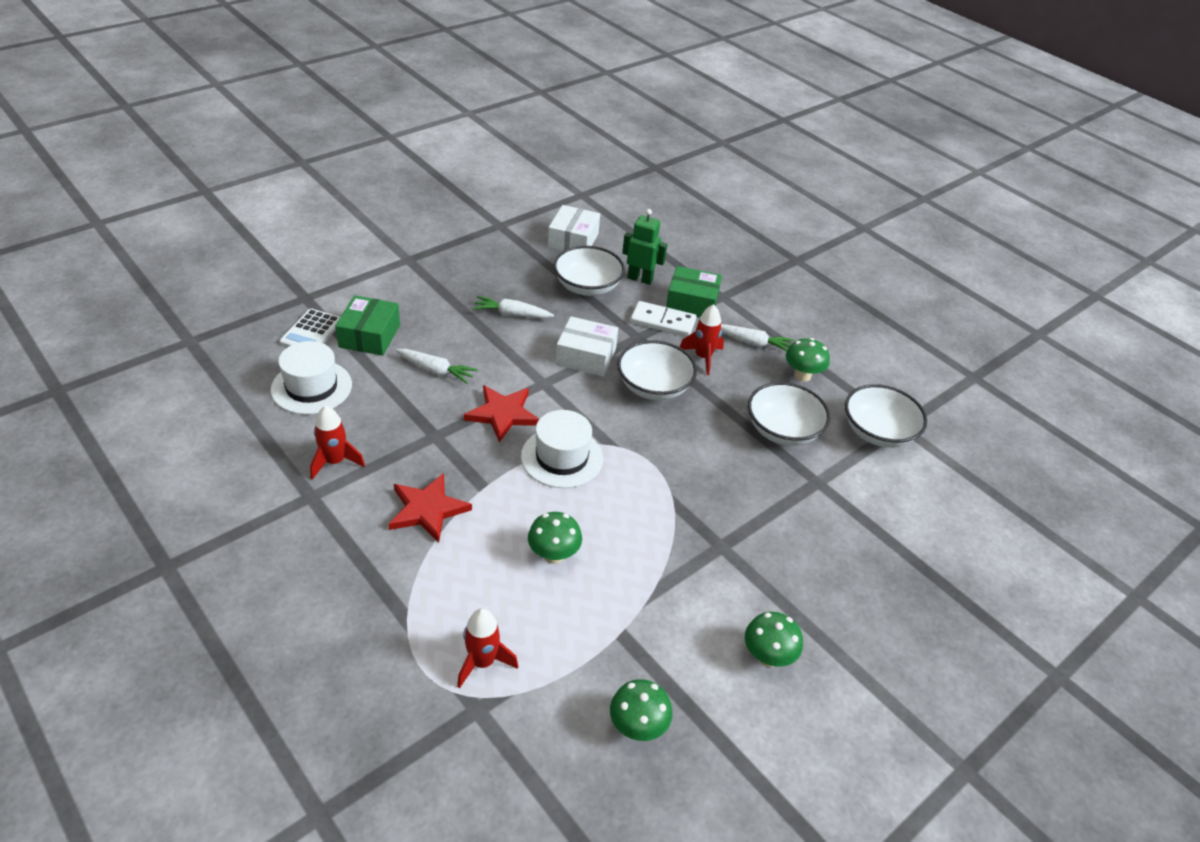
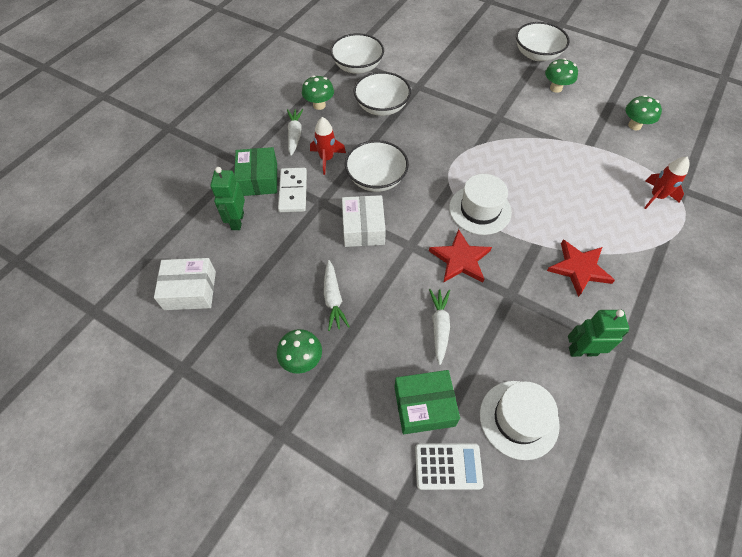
camera: 105 degrees left, 15 degrees up
red rocket [310,406,365,480] -> green robot [568,310,629,357]
green mushroom [528,512,582,564] -> green mushroom moved to [277,329,322,374]
white bowl [553,246,625,296] -> white bowl moved to [516,22,570,61]

